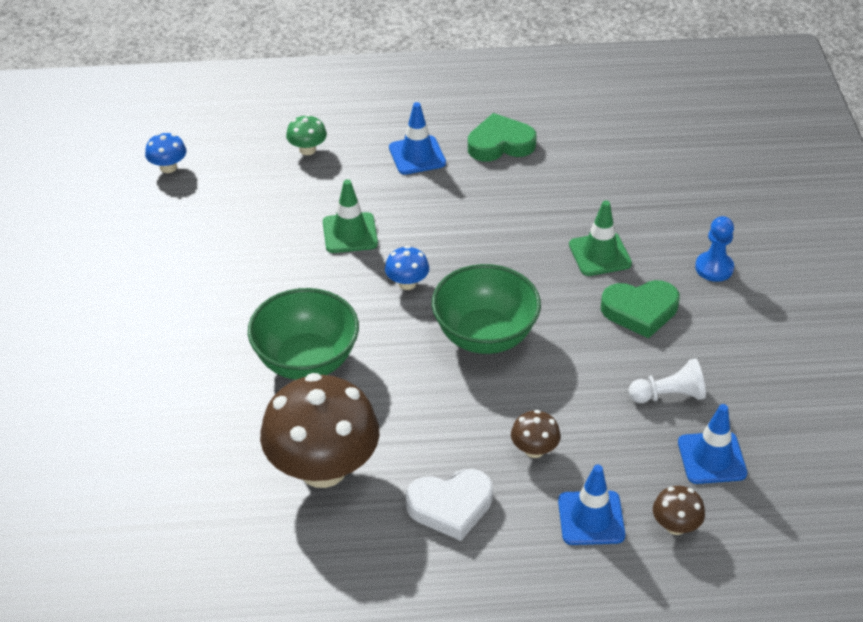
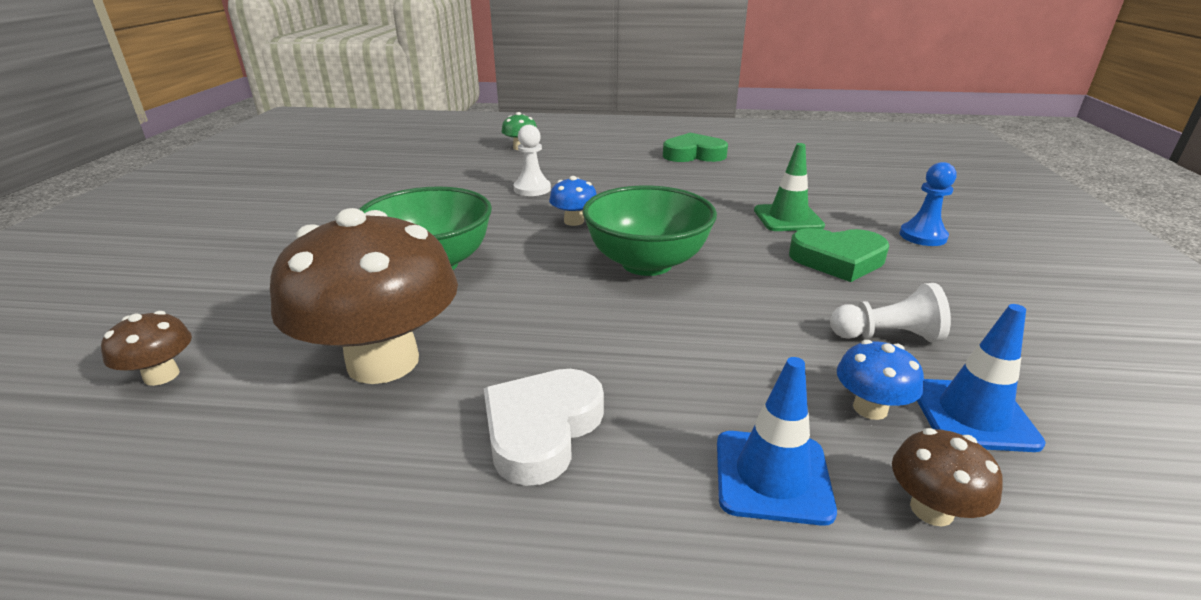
camera: 10 degrees right, 15 degrees down
blue mushroom [145,133,186,173] -> blue mushroom moved to [837,340,924,420]
green traffic cone [323,179,378,253] -> white pawn [514,125,551,196]
blue traffic cone [389,102,446,175] -> none
white heart [406,469,493,541] -> white heart turned 120 degrees clockwise [484,369,604,486]
brown mushroom [511,410,561,458] -> brown mushroom moved to [101,311,192,386]

